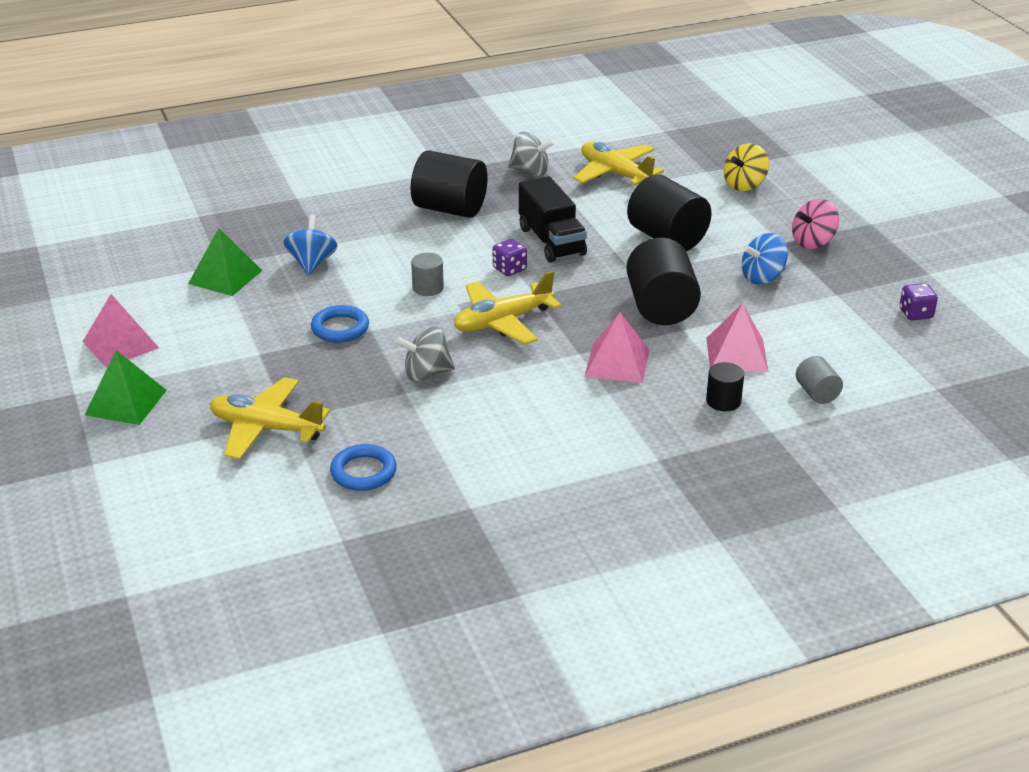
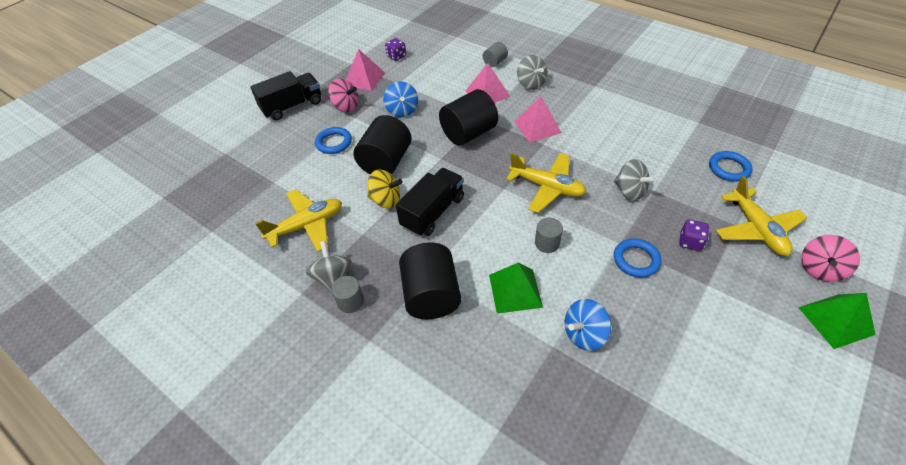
camera: 120 degrees left, 15 degrees up
pink pyramid [83,294,159,368] -> pink pyramid moved to [346,49,385,91]
green pyramid [188,228,262,296] -> green pyramid moved to [489,263,543,314]
purple dice [493,239,527,276] -> purple dice moved to [679,219,709,251]
yellow plane [573,142,664,185] -> yellow plane turned 135 degrees counterclockwise [255,189,342,252]
black cylinder [706,362,744,411] -> grey spinning top [517,55,547,90]
yellow spinning top [724,143,769,191] -> yellow spinning top moved to [367,170,403,209]
blue spinning top [742,233,788,284] -> blue spinning top turned 45 degrees clockwise [383,81,418,117]
none -> black truck [250,71,321,120]
none -> blue ring [315,127,352,154]
none -> grey cylinder [332,276,364,313]
none -> pink spinning top [801,235,860,282]

